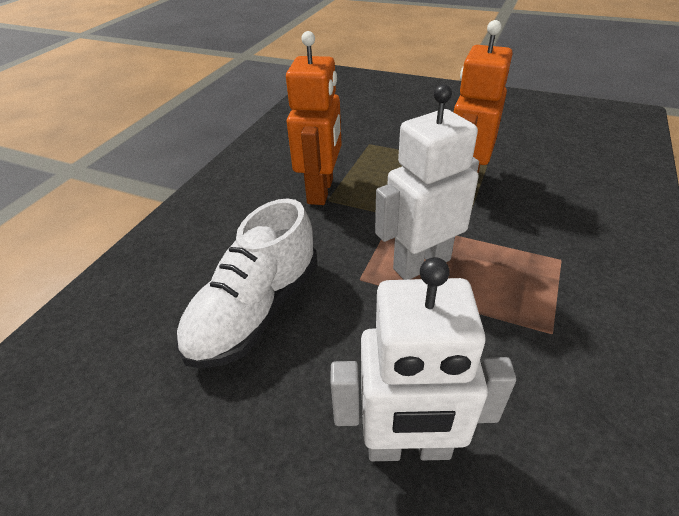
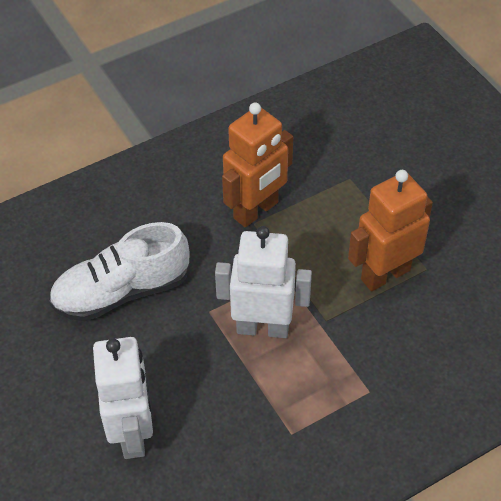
camera: 35 degrees right, 10 degrees up
white robot [330,257,517,461] -> white robot turned 135 degrees counterclockwise [93,337,153,459]

